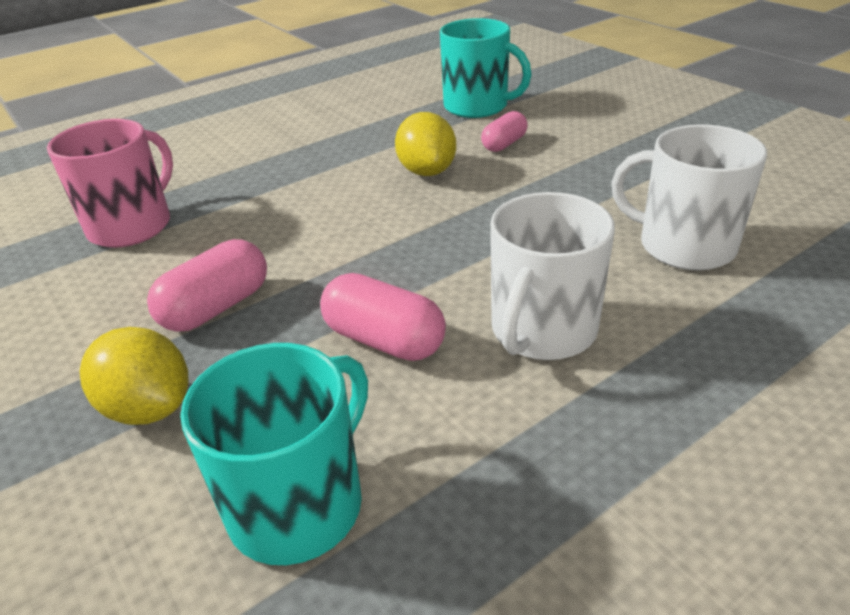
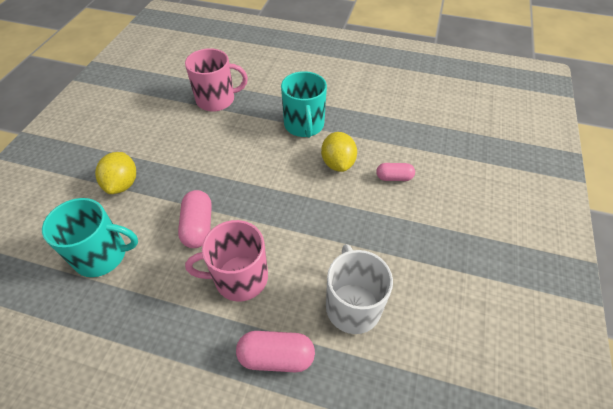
camera: 50 degrees right, 15 degrees up
pink capsule [147,239,267,332] -> pink capsule moved to [236,331,315,372]
yellow lemon [395,112,456,176] -> yellow lemon turned 45 degrees counterclockwise [321,132,357,172]
turquoise mug [440,18,532,118] -> turquoise mug moved to [281,71,327,138]
white mug [490,192,615,360] -> pink mug [185,220,268,301]

